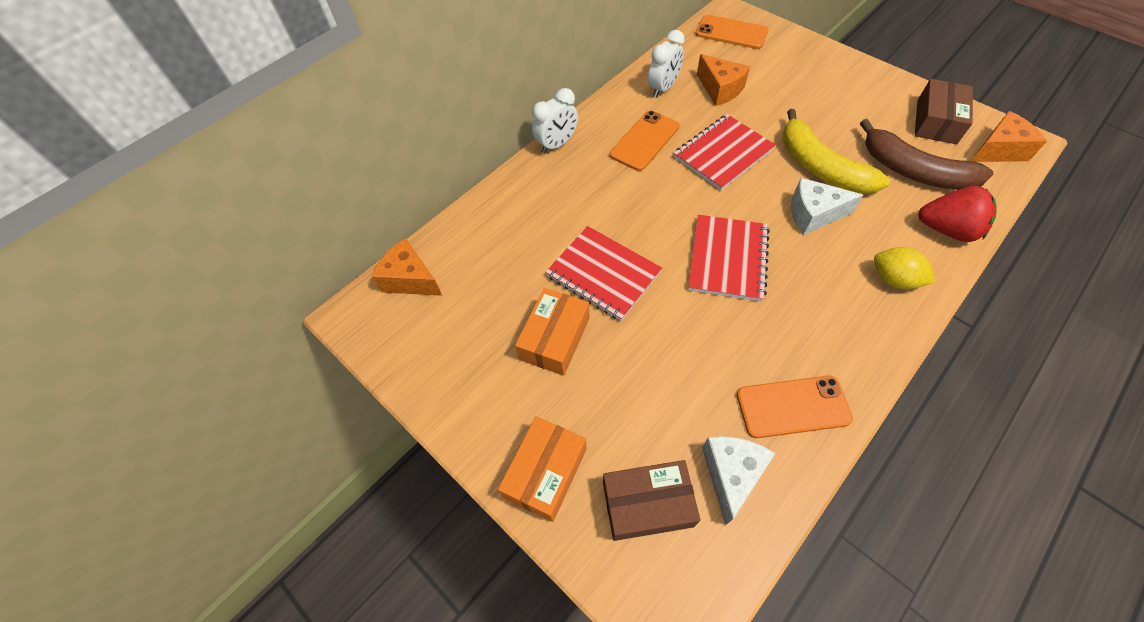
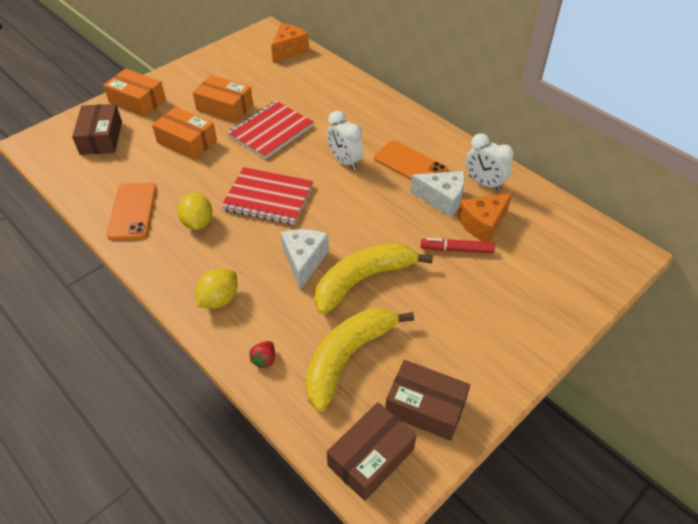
camera: 90 degrees right, 10 degrees down
white clock [532,88,578,154] -> white clock moved to [327,111,364,170]
red notebook [674,114,776,190] -> none
orange phone [695,15,769,49] -> none
white cheese [702,436,776,525] -> white cheese moved to [410,171,465,217]
brown banana [860,119,993,190] -> yellow banana [305,308,414,412]
red strawberry [918,186,996,242] -> red strawberry [249,341,275,368], size x0.47
orange cheese [971,111,1047,162] -> brown box [327,402,417,501]
none -> orange box [152,107,217,160]
none -> yellow lemon [178,193,212,230]
none -> red marker [421,238,495,253]

